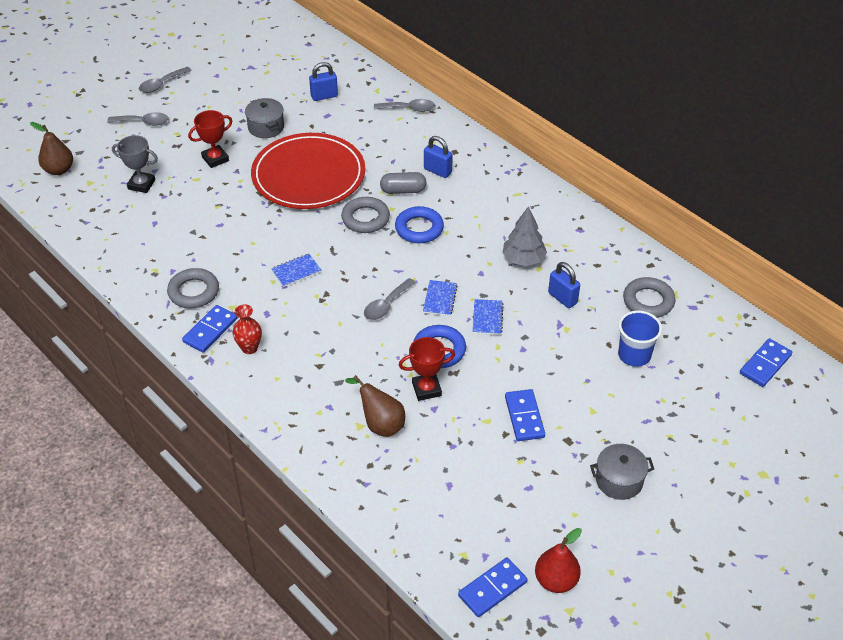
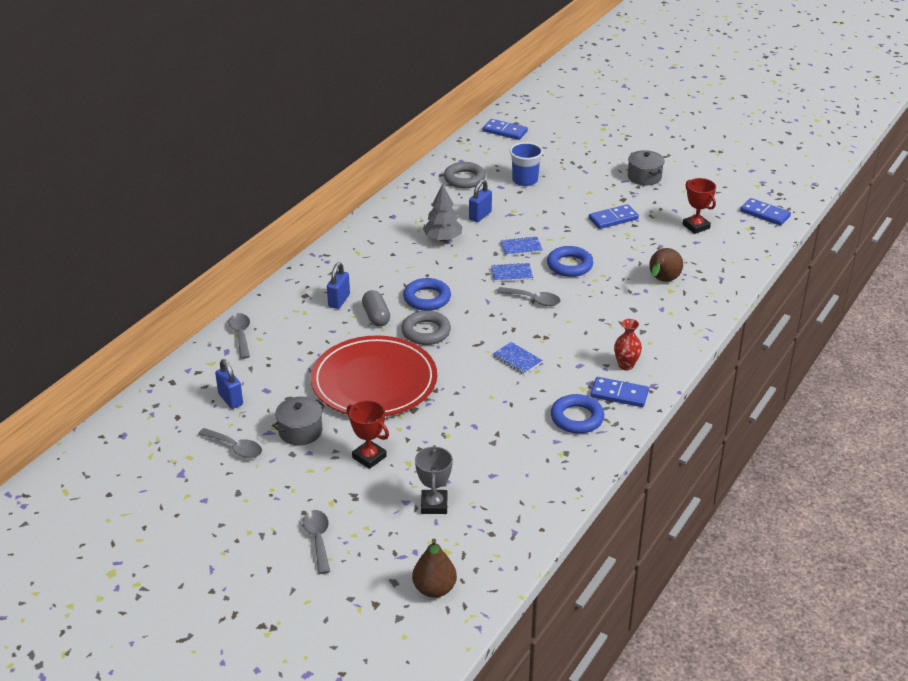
camera: 105 degrees left, 10 degrees down
grey spoon [139,67,192,93] -> grey spoon moved to [198,428,262,458]
grey ring [167,268,219,308] -> blue ring [551,394,604,434]
red trophy [399,337,455,401] -> red trophy moved to [683,178,716,234]
red pear [535,528,582,593] -> none

